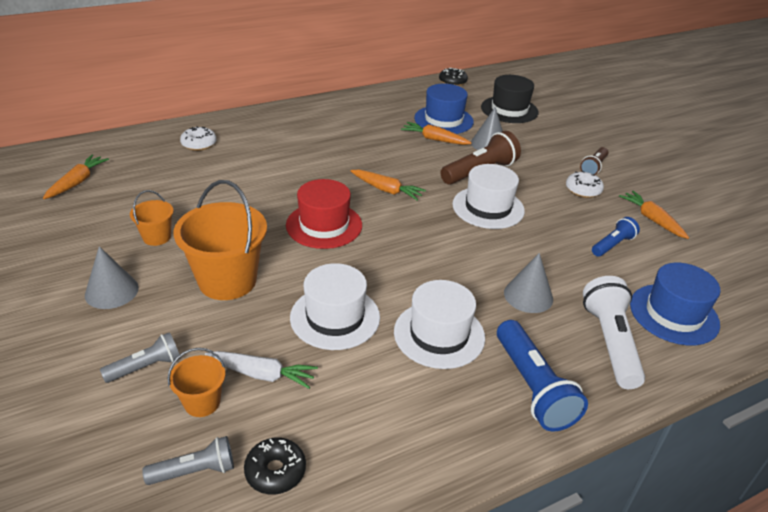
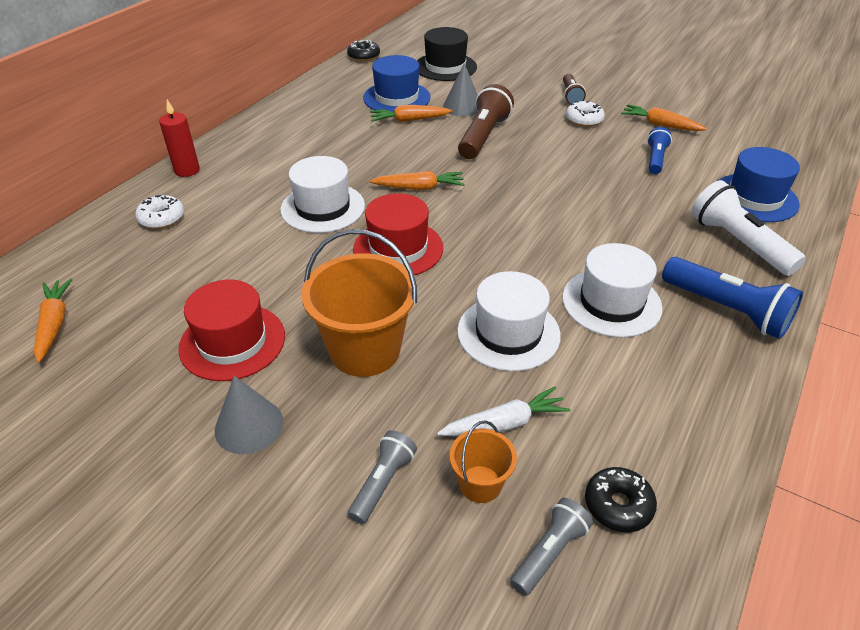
camera: 30 degrees left, 5 degrees up
orange bucket [130,190,174,246] -> red hat [178,280,285,381]
white hat [452,164,525,229] -> white hat moved to [280,156,365,233]
grey cone [504,253,553,313] -> none
none -> red candle [159,100,200,177]

